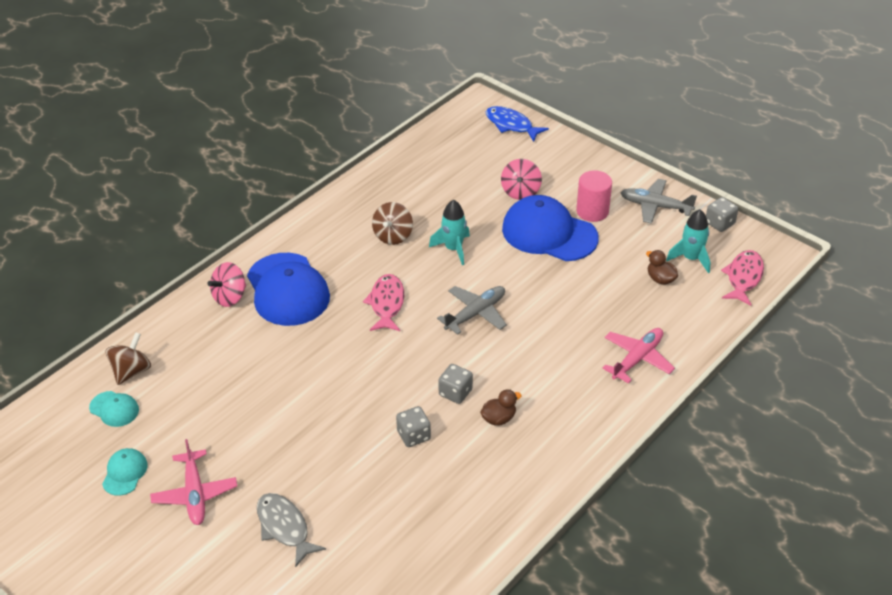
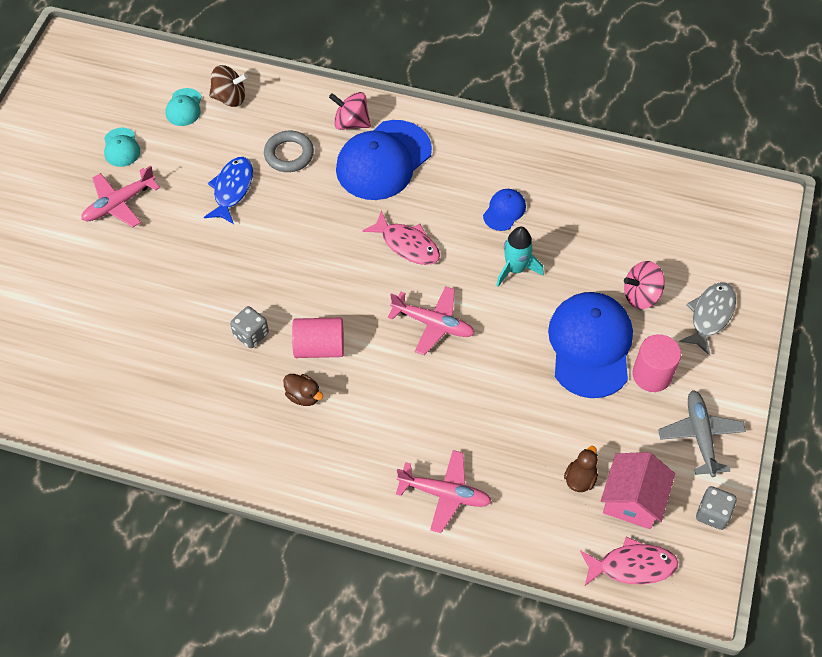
camera: 65 degrees right, 15 degrees up
turquoise cap [102,448,148,496] -> turquoise cap turned 90 degrees clockwise [104,127,140,167]
grey fish [257,493,326,568] -> grey fish moved to [679,282,736,356]
pink fish [363,274,404,331] -> pink fish turned 60 degrees clockwise [362,210,440,265]
brown spinning top [372,202,413,245] -> blue cap [483,189,526,231]
grey plane [437,286,507,335] -> pink plane [388,286,475,355]
grey dice [438,364,473,404] -> pink cylinder [292,318,344,358]
blue fish [486,106,549,142] -> blue fish moved to [204,157,253,224]
turquoise rocket [666,209,710,273] -> pink house [601,452,675,529]
none -> grey ring [264,131,314,172]

